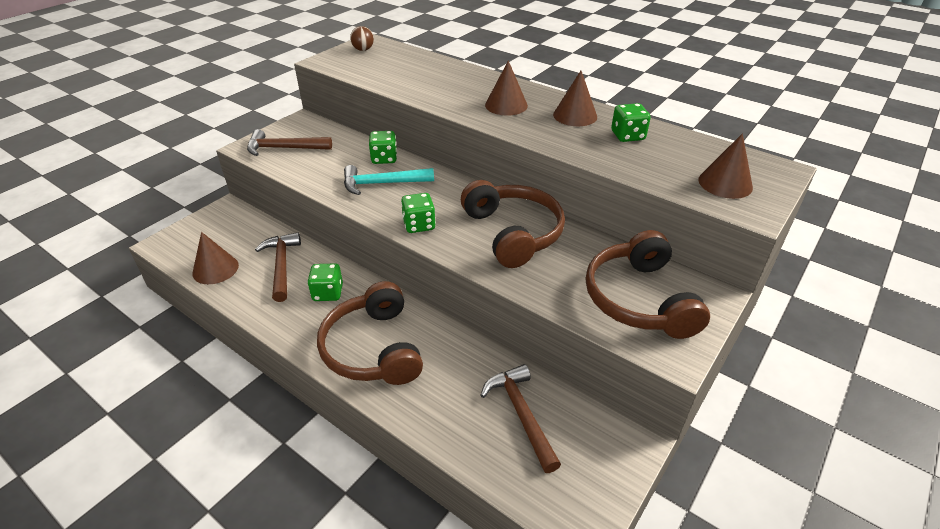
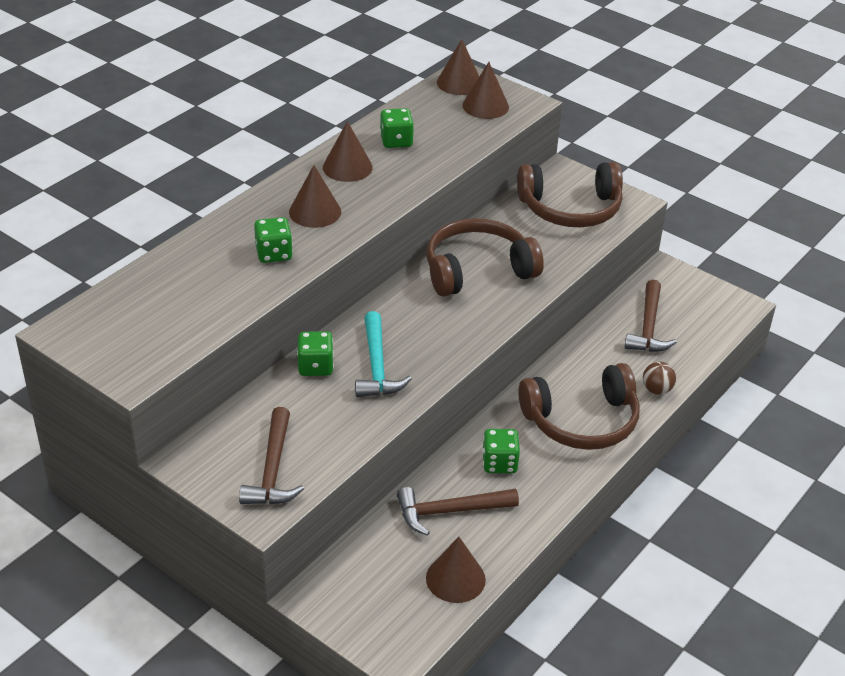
camera: 90 degrees left, 0 degrees up
brown ball [350,26,374,51] -> brown ball moved to [643,362,676,395]
green dice [401,193,436,233] -> green dice moved to [254,217,293,263]
brown hammer [480,364,561,473] -> brown hammer turned 60 degrees counterclockwise [624,280,677,352]
none -> brown cone [437,39,479,95]

